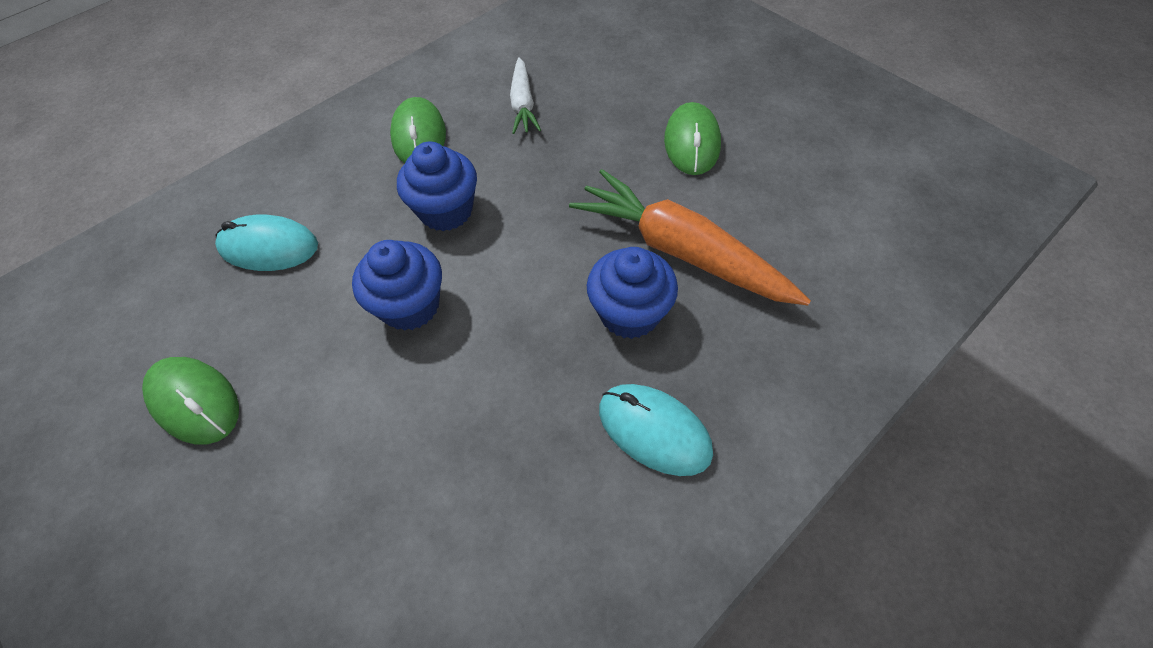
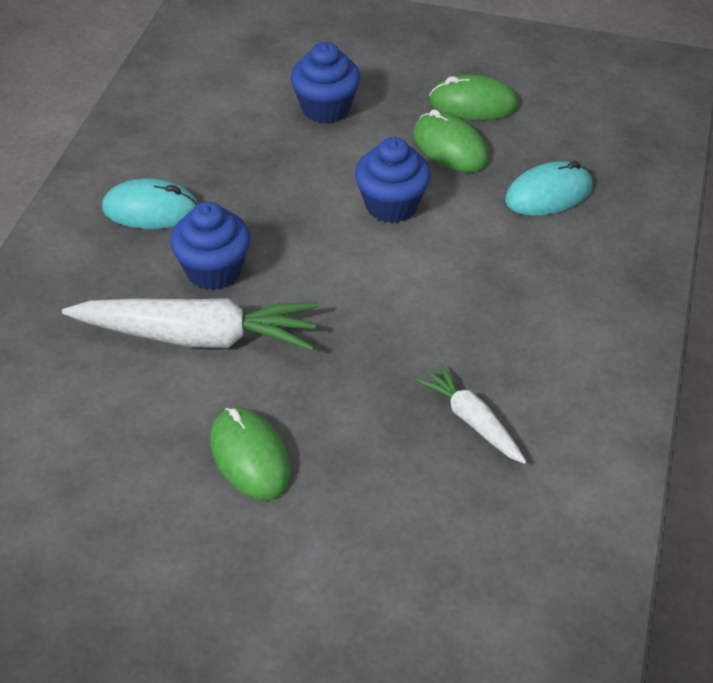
camera: 145 degrees right, 10 degrees down
green mouse [390,97,446,163] -> green mouse moved to [413,109,489,172]
blue cupcake [397,141,477,231] -> blue cupcake moved to [291,42,360,124]
orange carrot [569,169,811,306] -> white carrot [62,298,319,351]

